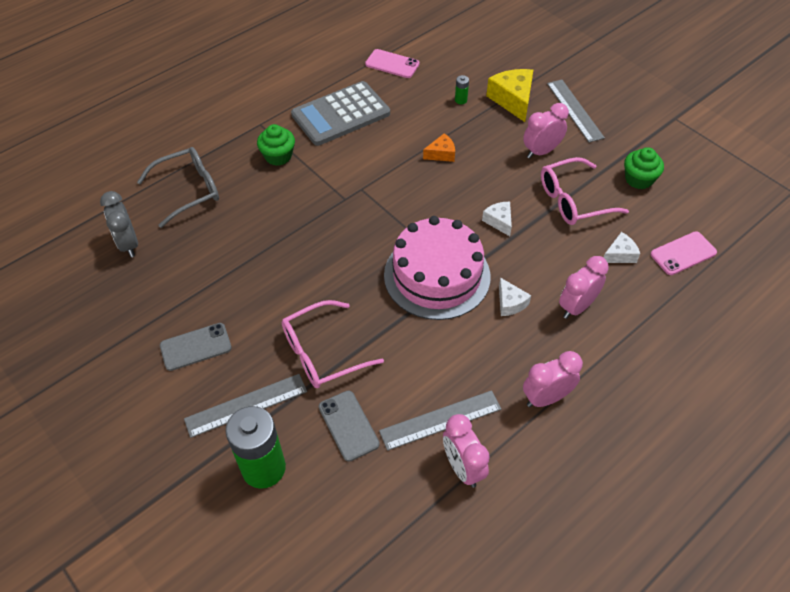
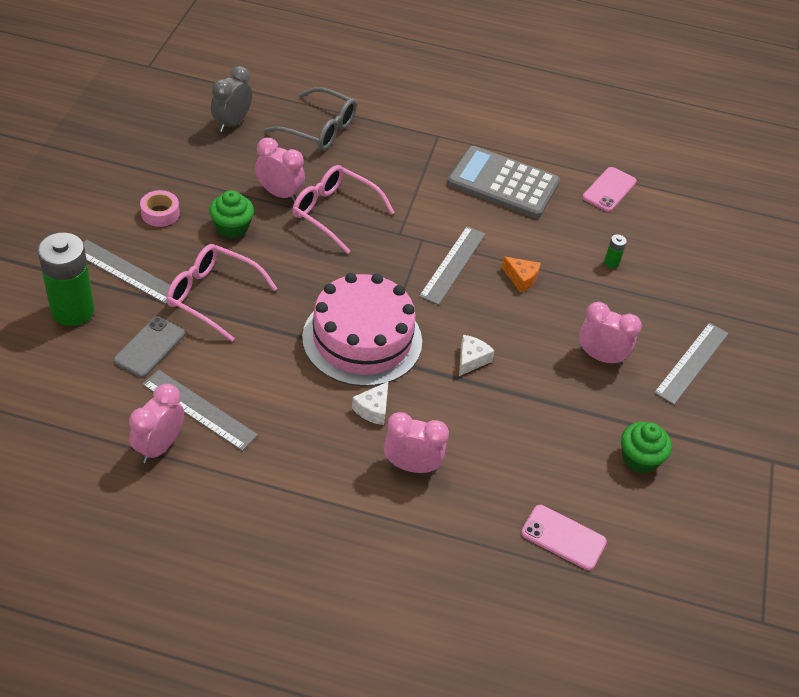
camera: 50 degrees right, 5 degrees down
grey phone [160,323,232,371] -> pink tape [140,190,180,227]
green cupcake [257,124,295,166] -> green cupcake moved to [209,190,254,239]
pink phone [365,49,420,78] -> pink phone turned 45 degrees clockwise [582,167,636,212]
yellow cheese [486,69,533,122] -> none
pink clock [523,351,583,407] -> pink clock moved to [255,138,305,202]
pink glasses [541,157,629,225] -> pink glasses moved to [292,165,395,254]
white cheese [603,232,640,263] -> none
none -> grey ruler [419,226,486,305]

